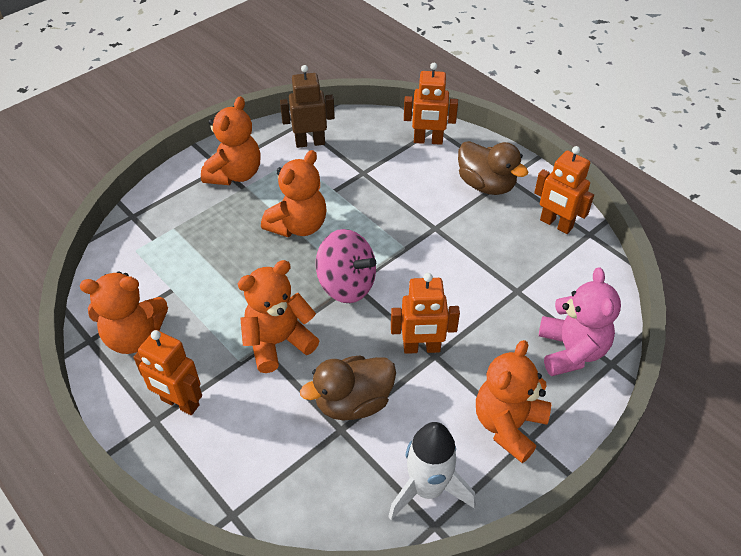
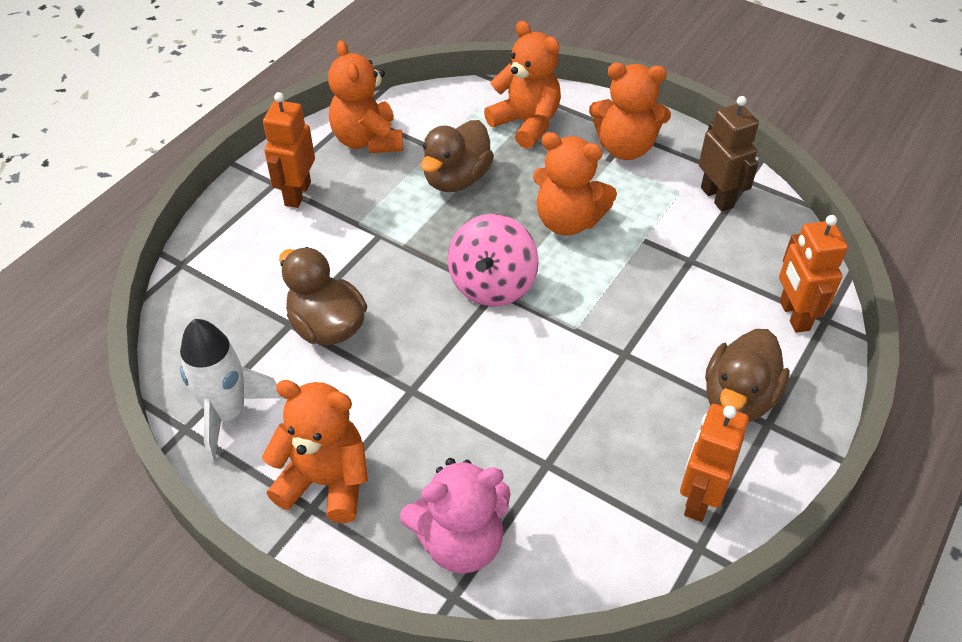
camera: 75 degrees right, 0 degrees up
orange teddy bear [238,260,320,373] -> orange teddy bear moved to [484,21,561,149]
orange robot [391,273,460,354] -> none
none -> brown duck [421,120,494,192]

